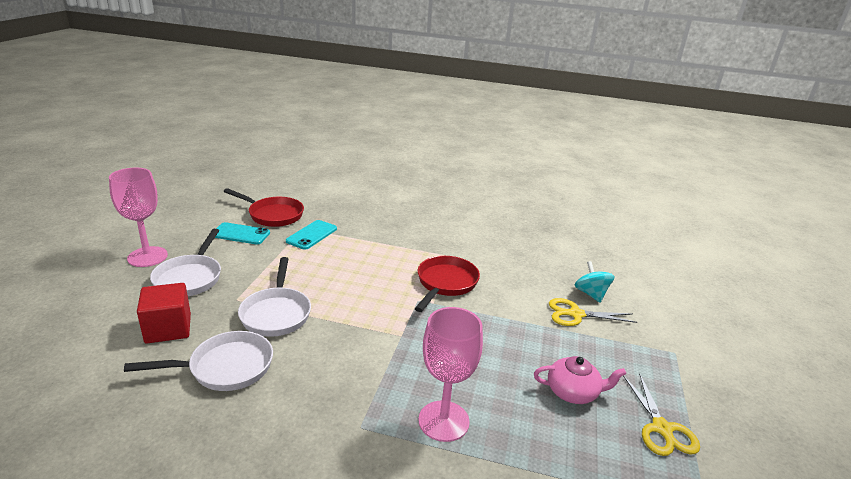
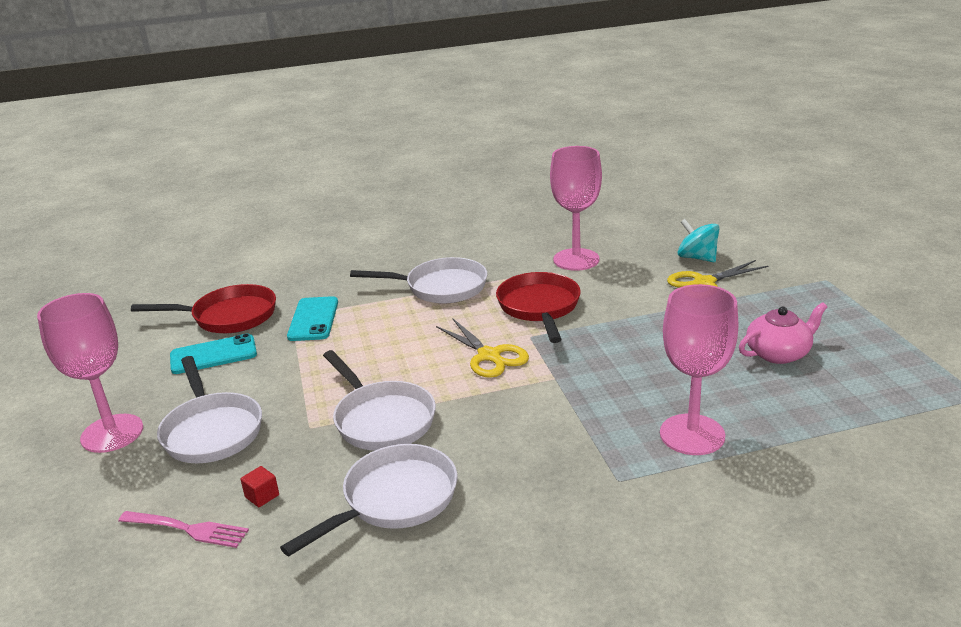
camera: 25 degrees left, 0 degrees up
red cube [137,283,191,344] -> red cube [240,466,279,507], size x0.41
yellow scissors [623,374,700,456] -> yellow scissors moved to [436,319,529,378]
none -> pink fork [118,511,249,548]
none -> white pan [350,257,487,304]
none -> pink goblet [550,146,602,271]

